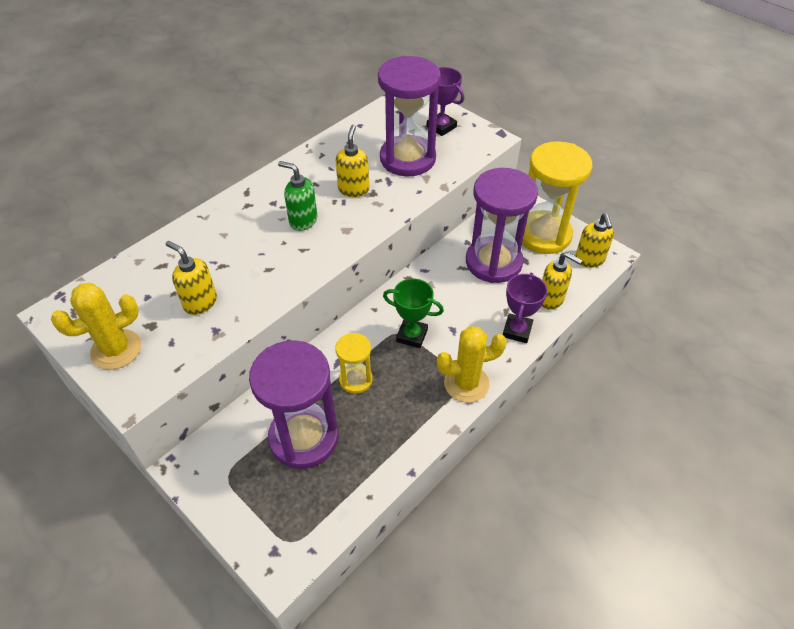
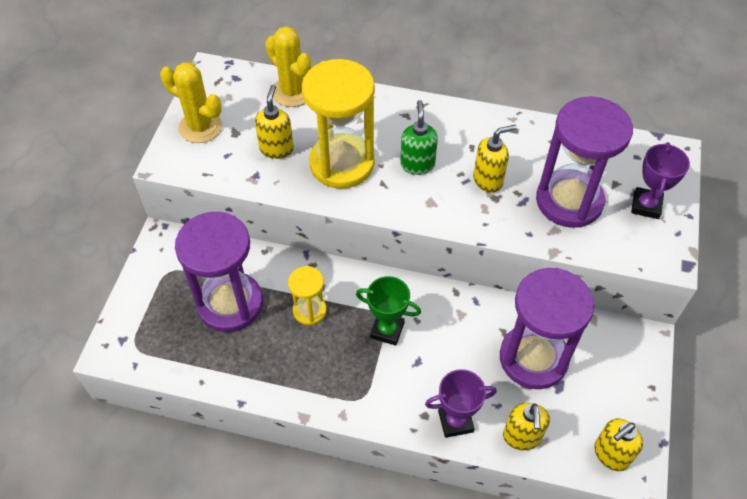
camera: 60 degrees right, 5 degrees up
green trophy [383,279,444,348] -> green trophy turned 60 degrees counterclockwise [356,276,421,346]
yellow cactus [437,326,507,403] -> yellow cactus moved to [265,26,311,107]
yellow hourglass [517,141,592,254] -> yellow hourglass moved to [302,59,375,189]

